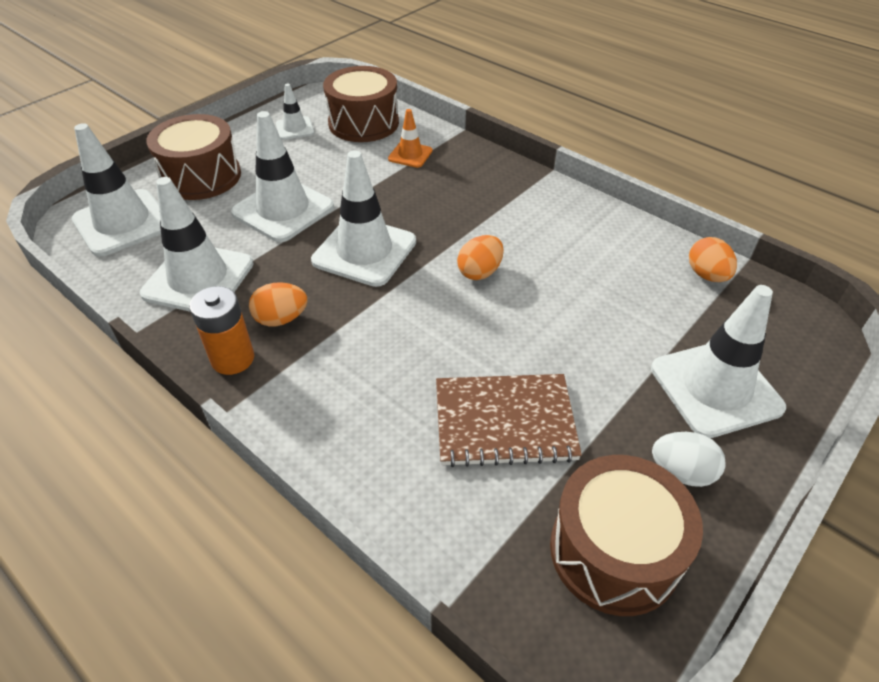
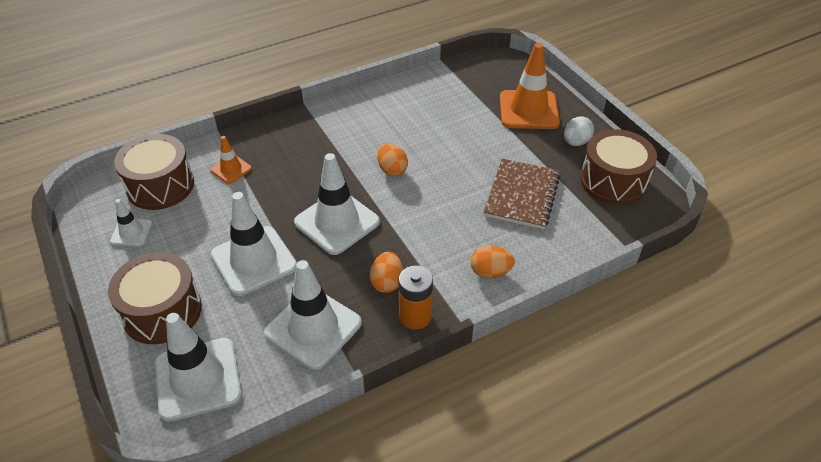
camera: 70 degrees left, 0 degrees up
white traffic cone [651,285,786,438] -> orange traffic cone [500,43,560,129]
orange egg [689,237,737,282] -> orange egg moved to [470,245,515,278]

